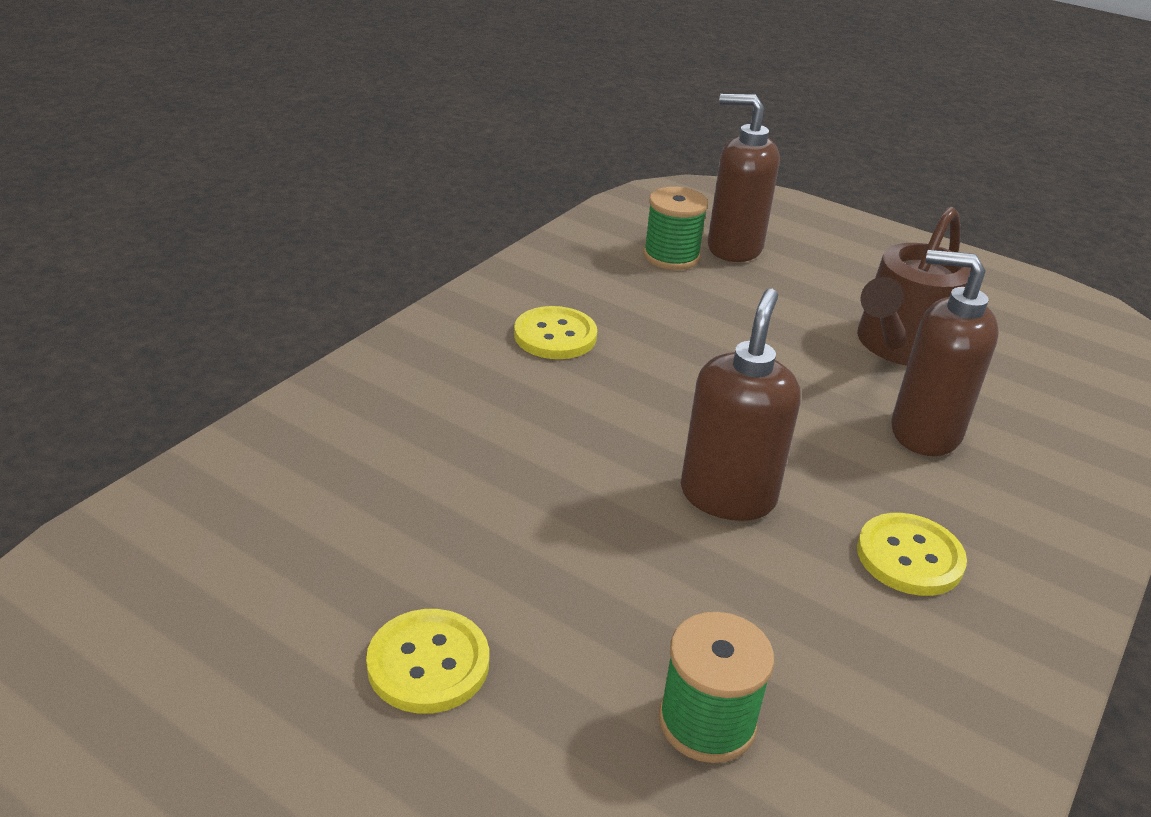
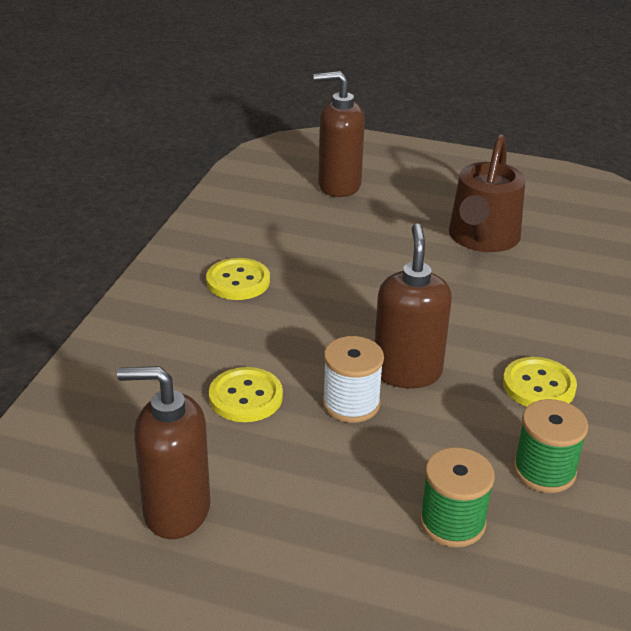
camera: 15 degrees left, 0 degrees up
yellow button [366,609,489,714] -> yellow button moved to [209,367,283,422]
green spool [643,187,708,270] -> green spool moved to [513,399,588,493]
brown soap dispenser [891,250,999,456] -> brown soap dispenser moved to [117,366,210,539]
none -> white spool [322,336,384,423]

